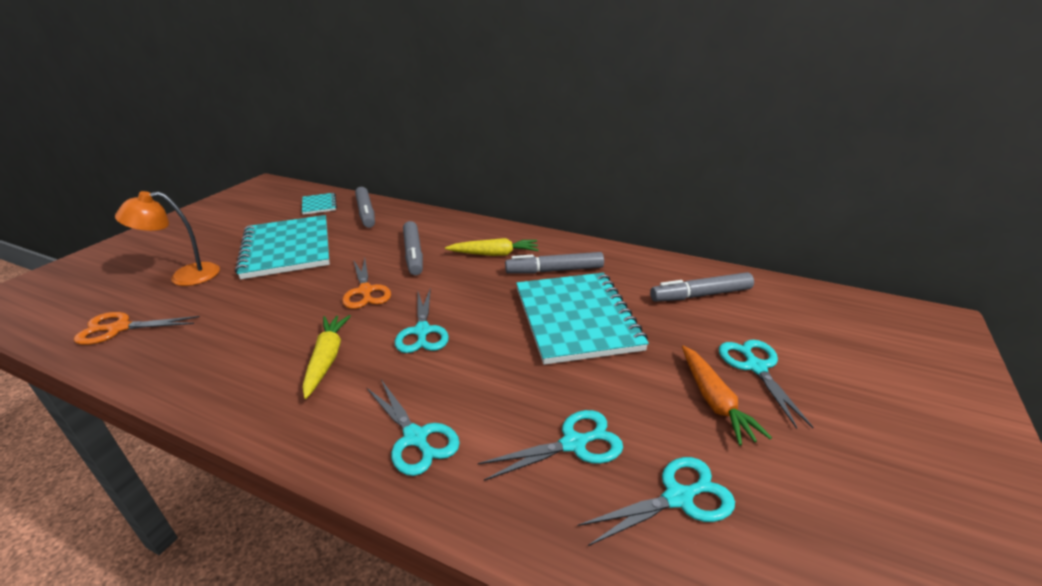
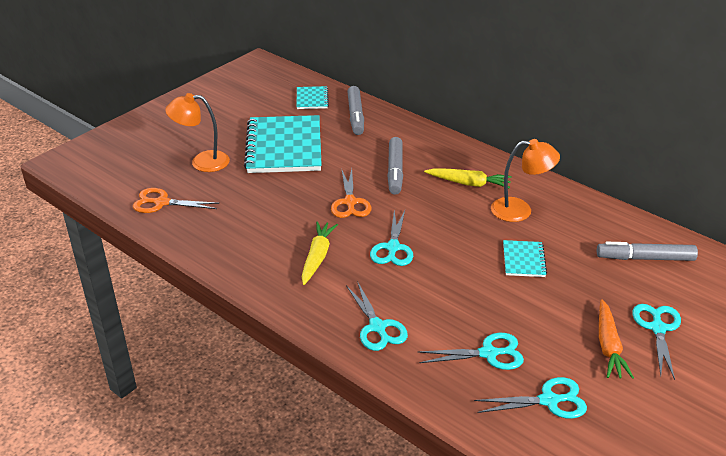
camera: 15 degrees right, 5 degrees up
grey marker [505,252,604,274] -> orange lamp [491,139,560,222]
turquoise notebook [516,273,649,365] -> turquoise notebook [503,240,547,277], size x0.46

